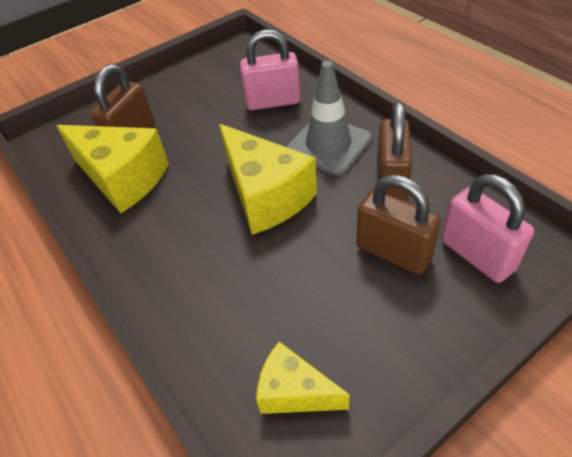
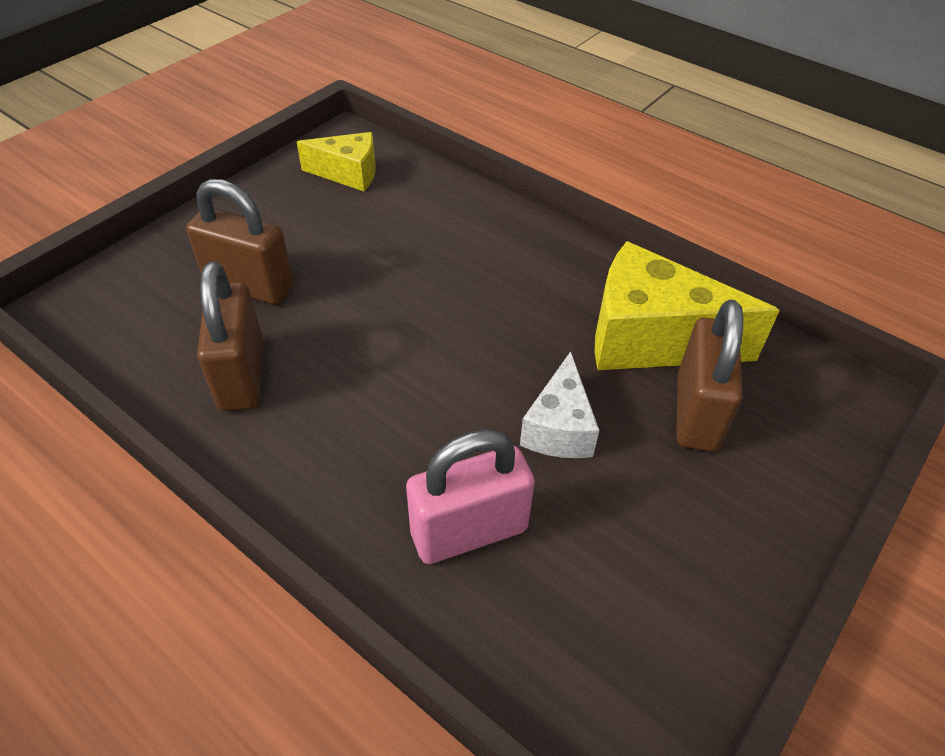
camera: 160 degrees right, 0 degrees up
yellow cheese [219,124,317,235] -> none
grey traffic cone [286,61,372,175] -> none
pink padlock [442,174,534,283] -> none
none -> white cheese [520,351,599,458]

